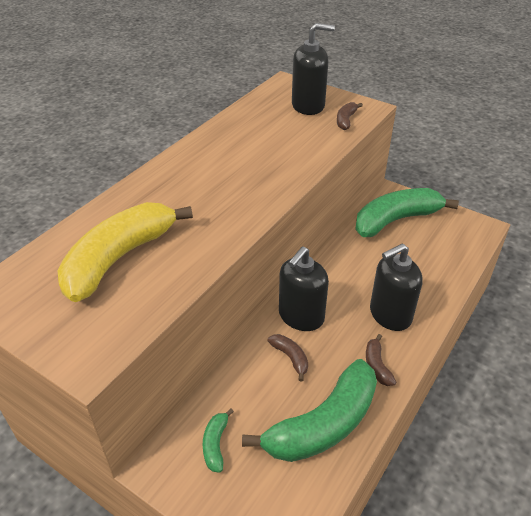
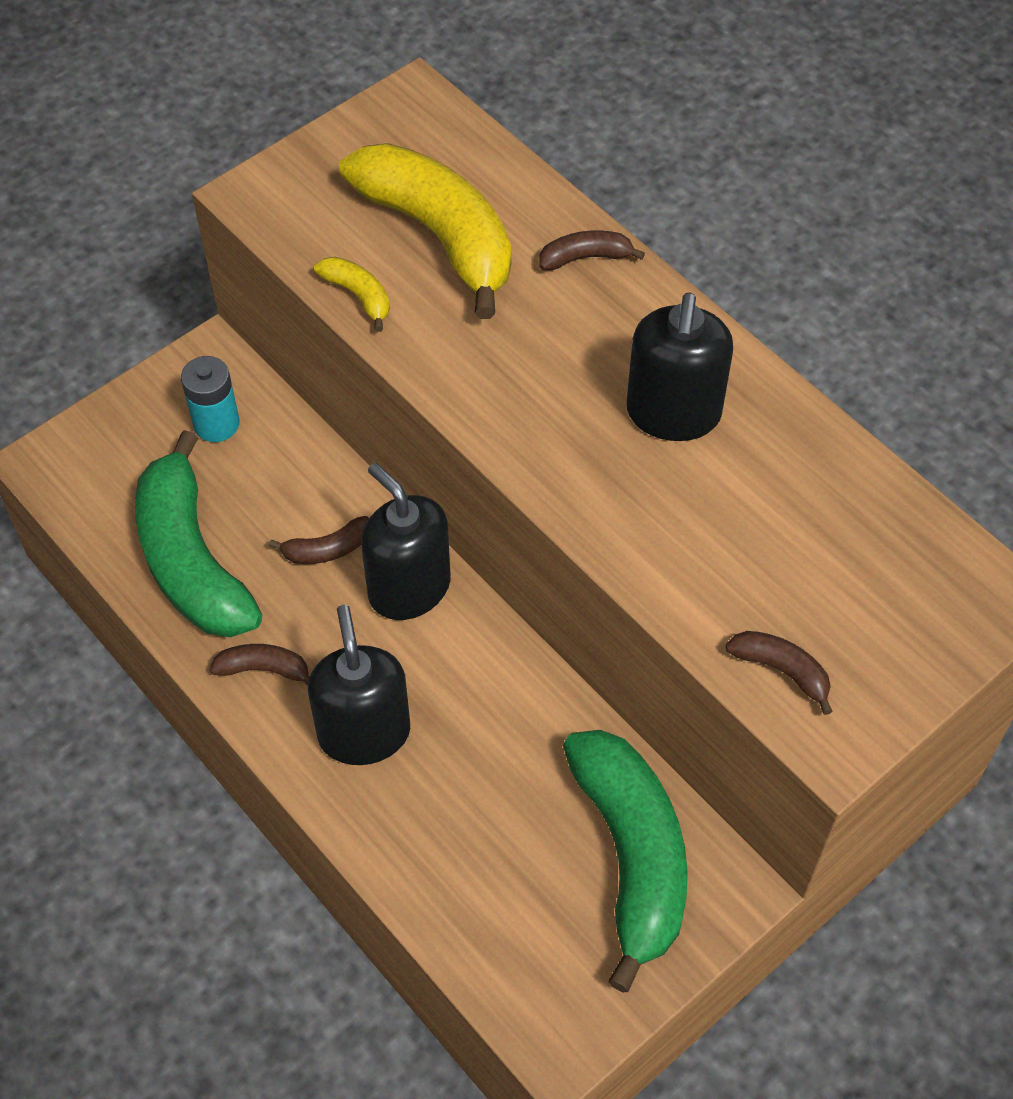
camera: 105 degrees right, 15 degrees up
green banana [203,409,234,473] -> turquoise battery [181,356,240,442]
black soap dispenser [292,23,335,115] -> black soap dispenser moved to [627,293,733,441]
none -> yellow banana [314,257,390,332]
none -> brown banana [539,230,645,270]

